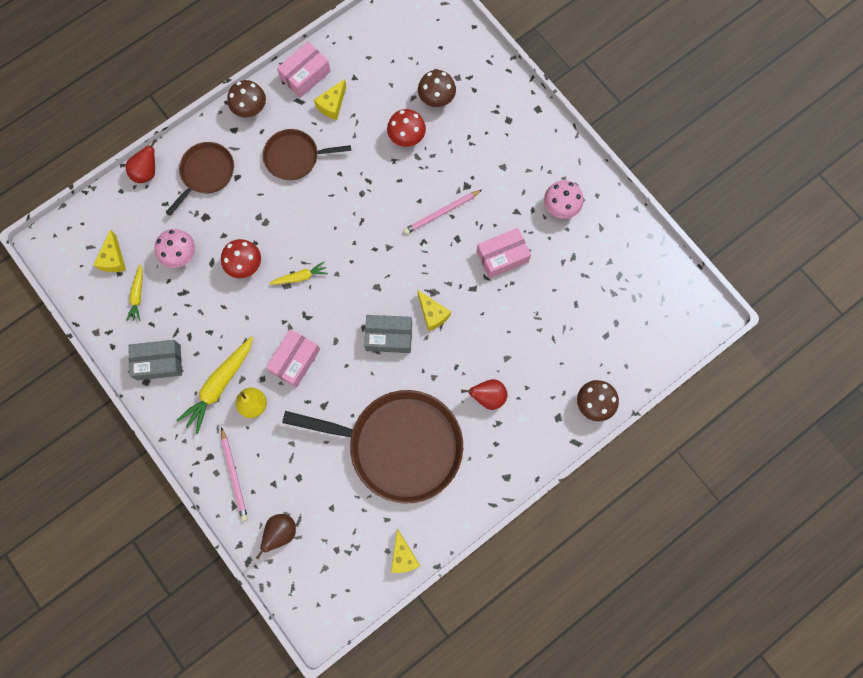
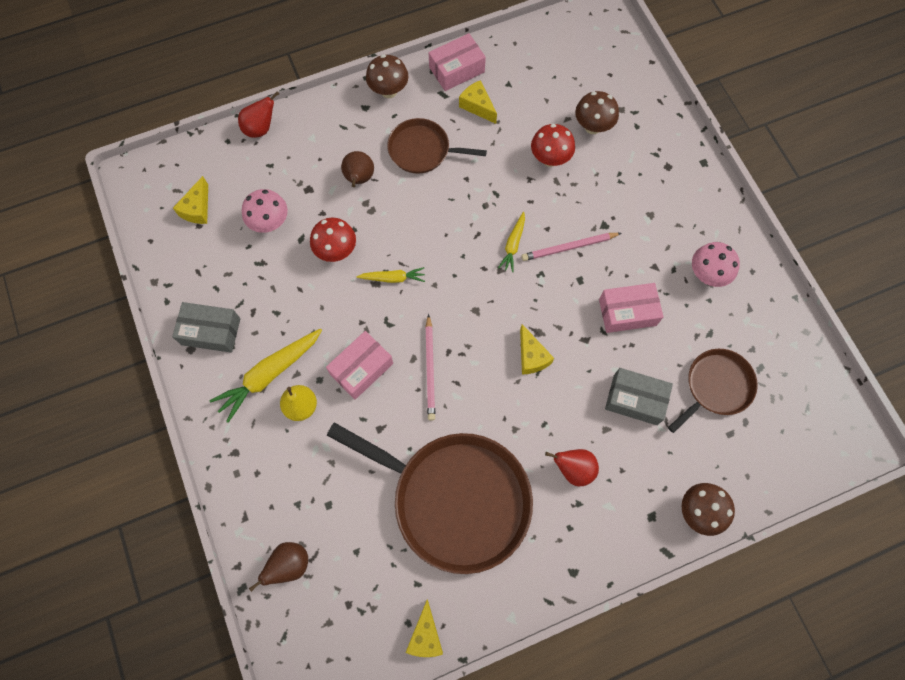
camera: 15 degrees right, 5 degrees down
yellow carrot [126,264,143,321] -> yellow carrot moved to [498,212,525,272]
brown pan [165,142,234,216] -> brown pan moved to [668,349,758,433]
pink pencil [221,427,248,521] -> pink pencil moved to [425,314,435,421]
yellow cheese [314,79,346,120] -> yellow cheese turned 90 degrees clockwise [459,80,497,124]
grey box [364,315,412,353] -> grey box moved to [605,368,673,425]
none -> brown pear [341,151,374,187]

